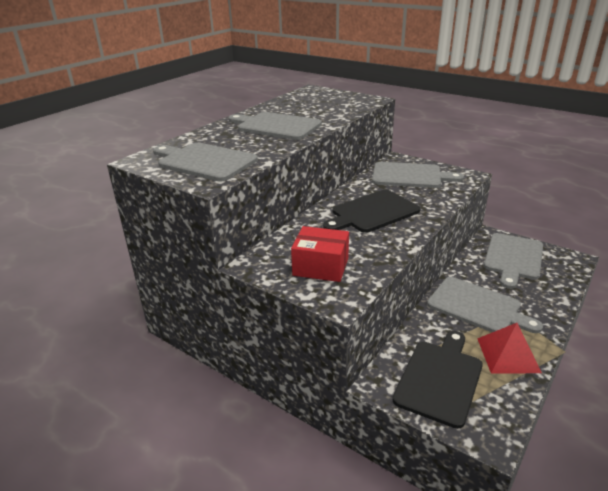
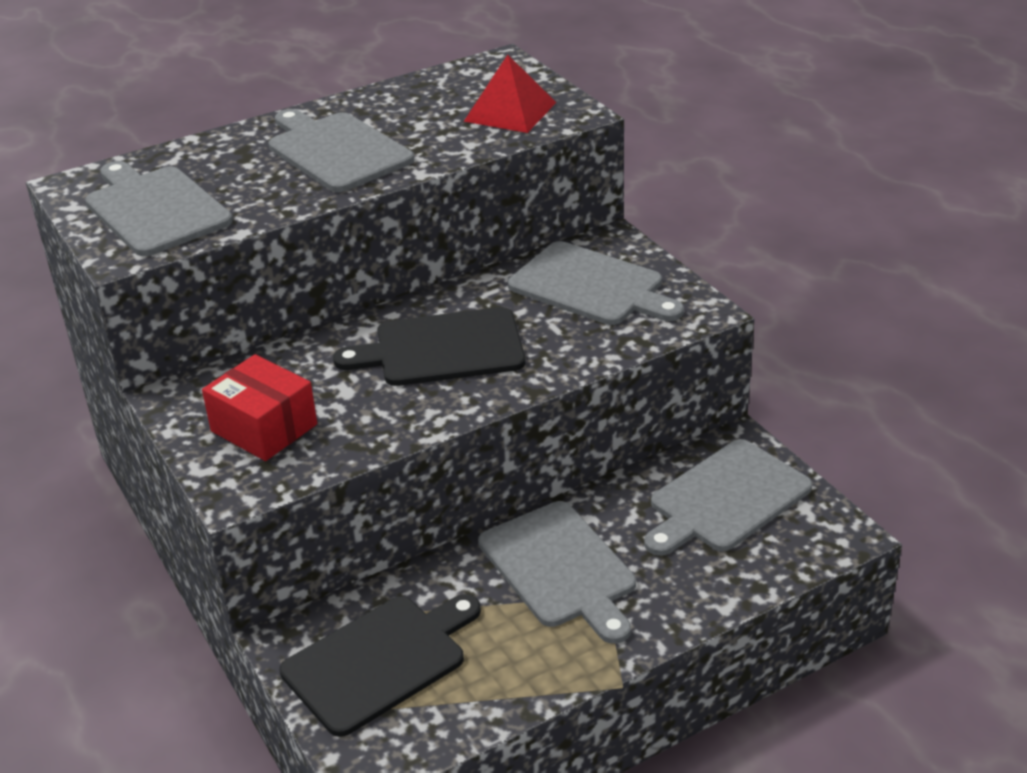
camera: 25 degrees right, 5 degrees up
red pyramid [477,323,542,374] -> red pyramid moved to [464,55,556,133]

